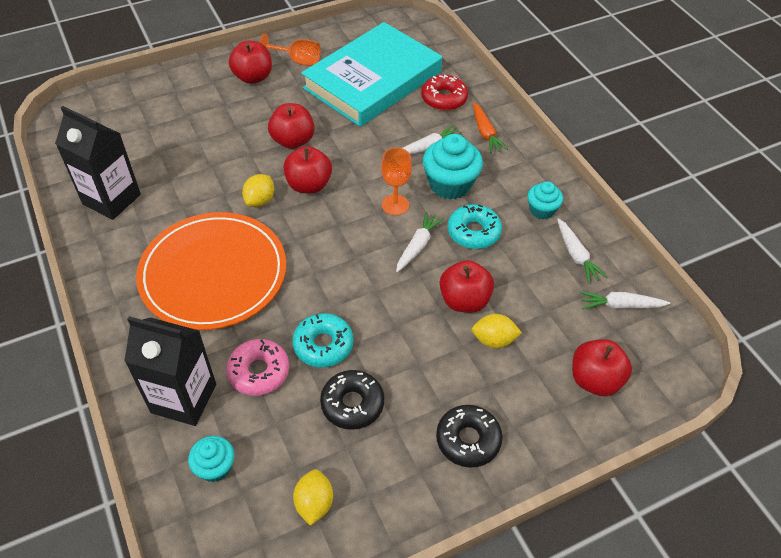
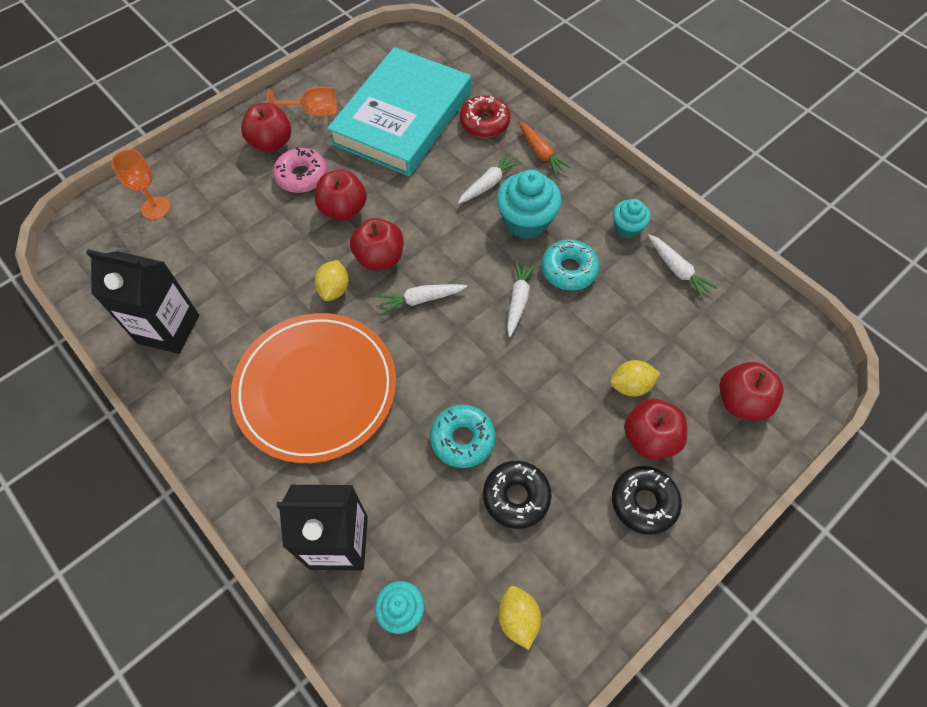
camera: 15 degrees left, 10 degrees up
pink donut [226,339,289,396] -> pink donut moved to [273,147,327,193]
orange goblet [381,147,412,215] -> orange goblet moved to [111,149,170,220]
red apple [440,260,494,313] -> red apple moved to [624,398,687,459]
white carrot [580,291,670,309] -> white carrot moved to [377,284,467,314]

